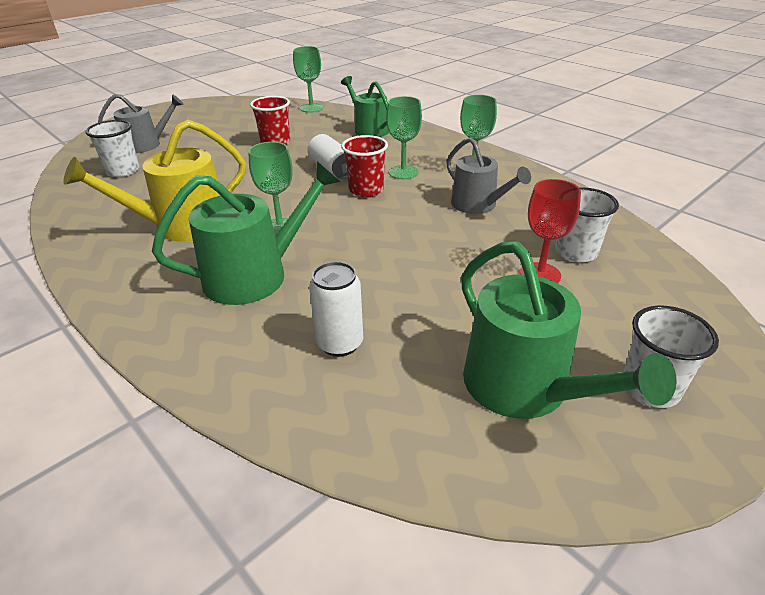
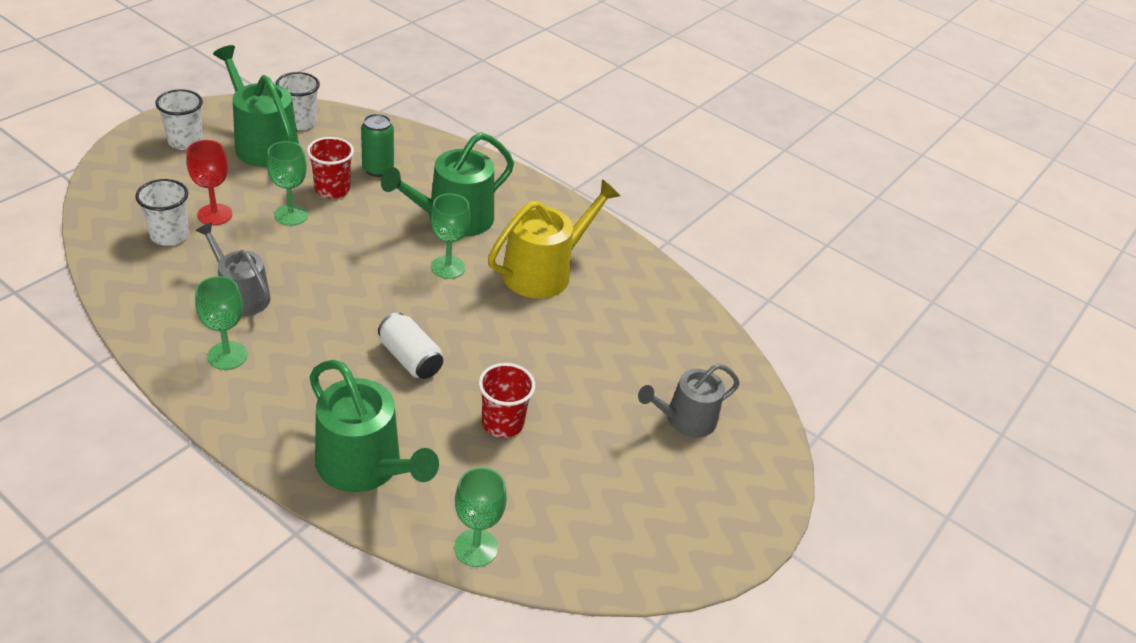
camera: 165 degrees right, 5 degrees up
white cup [85,120,139,177] -> white cup moved to [276,72,320,130]
white can [309,261,363,357] -> green can [361,114,394,177]
green watering can [341,76,389,137] -> green watering can [309,360,439,492], size x1.51
red cup [341,135,388,197] -> red cup moved to [307,137,354,199]
green goblet [386,96,422,179] -> green goblet moved to [267,141,308,226]

